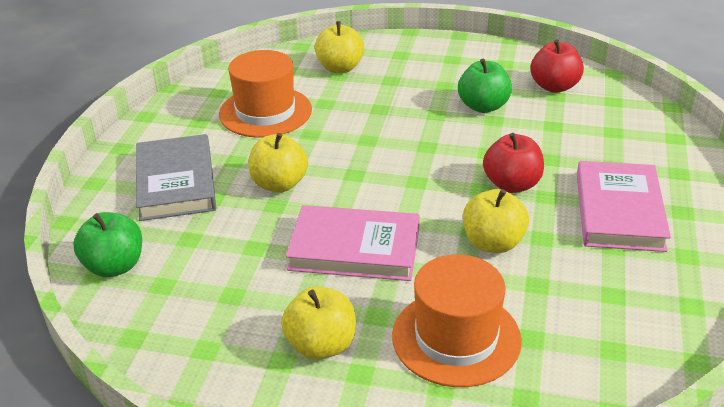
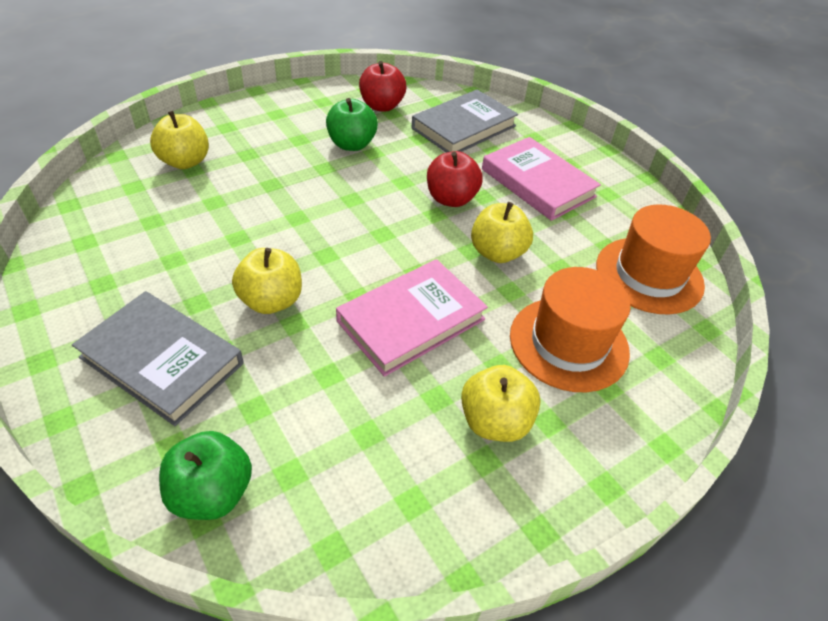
camera: 50 degrees left, 10 degrees up
orange hat [219,50,312,138] -> orange hat moved to [596,204,711,315]
none -> grey book [412,89,518,153]

